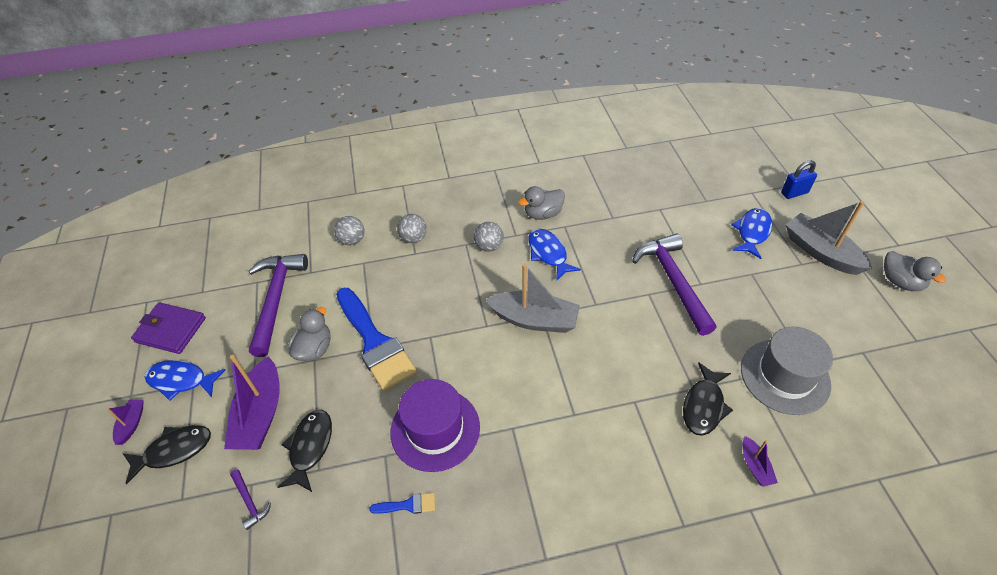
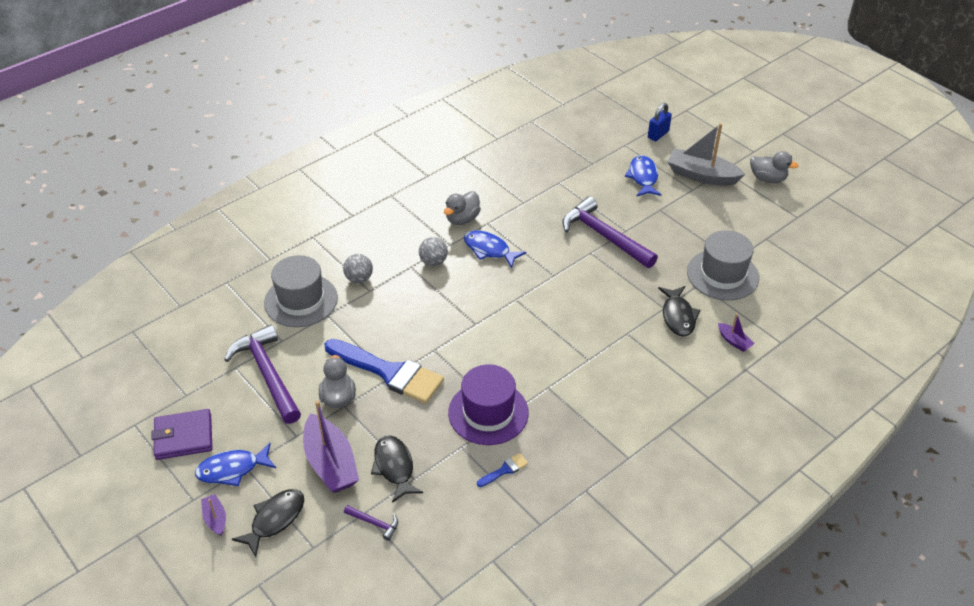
camera: 30 degrees left, 5 degrees down
grey ball [334,216,364,245] -> grey hat [264,255,338,327]
grey boat [485,263,580,333] -> none

